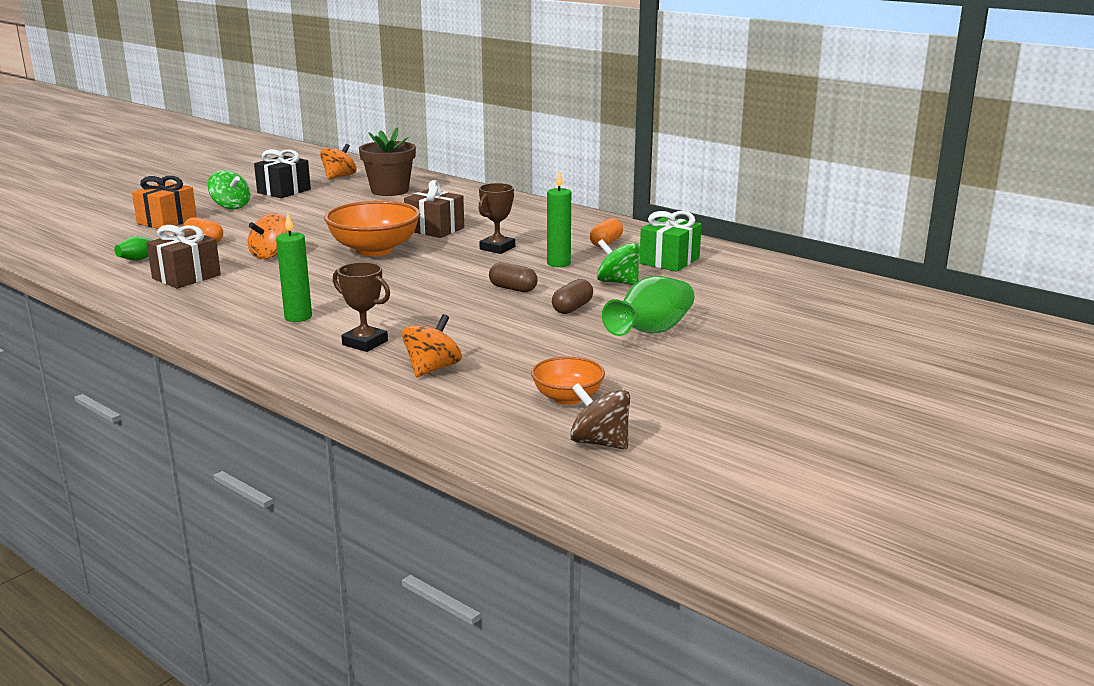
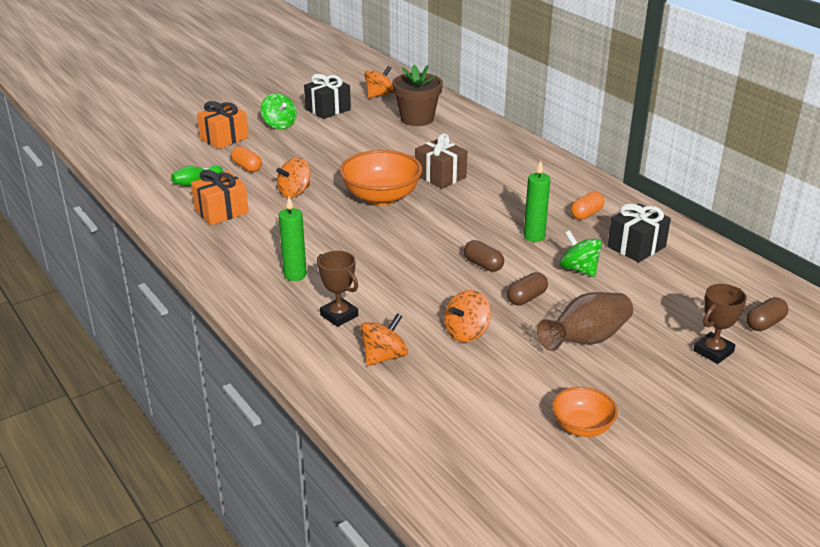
camera: 15 degrees right, 10 degrees up
brown gift [147,225,221,288] -> orange gift [191,170,249,225]
brown trophy [478,183,515,254] -> brown trophy moved to [693,284,747,364]
orange bowl [531,356,605,405] -> orange bowl moved to [552,387,618,437]
brown spinning top [570,383,630,450] -> none
green vase [602,276,694,336] -> brown vase [537,292,633,351]
green gift [640,211,702,272] -> black gift [608,203,671,262]
none -> orange spinning top [444,290,491,342]
none -> brown capsule [746,297,788,331]

